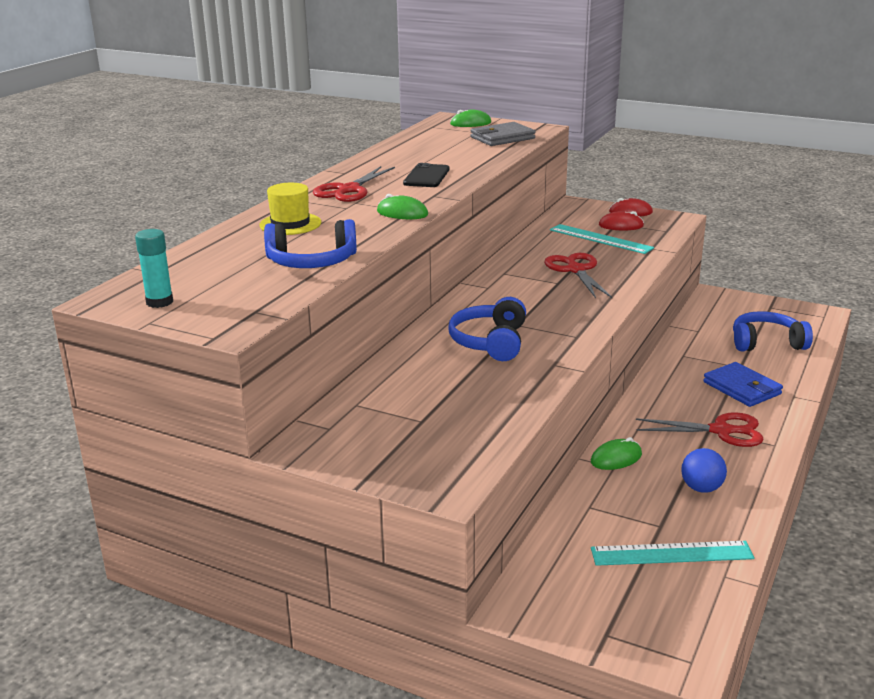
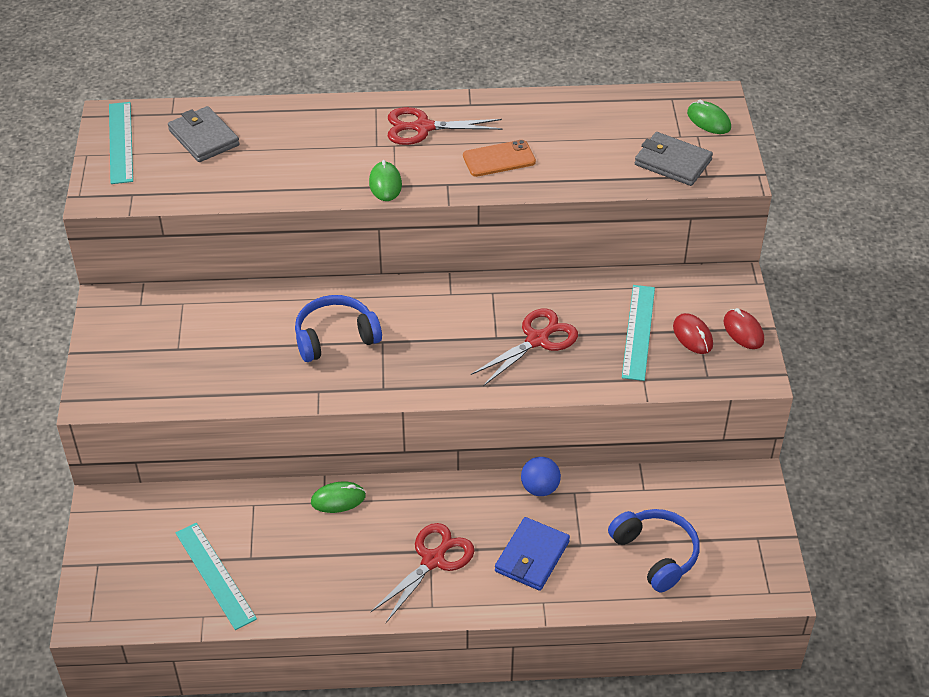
camera: 60 degrees right, 20 degrees up
turquoise glue stick [135,229,173,308] -> turquoise ruler [109,102,133,184]
yellow hat [259,183,321,235] -> none
blue headphones [264,219,357,268] -> none
black phone [403,163,450,187] -> orange phone [463,140,536,177]
green mouse [591,437,642,470] -> green mouse turned 45 degrees counterclockwise [311,482,366,513]
red scissors [636,412,764,447] -> red scissors turned 120 degrees counterclockwise [371,523,474,623]
blue ball [681,448,727,493] -> blue ball moved to [521,457,561,496]
none -> grey wallet [168,106,240,162]

